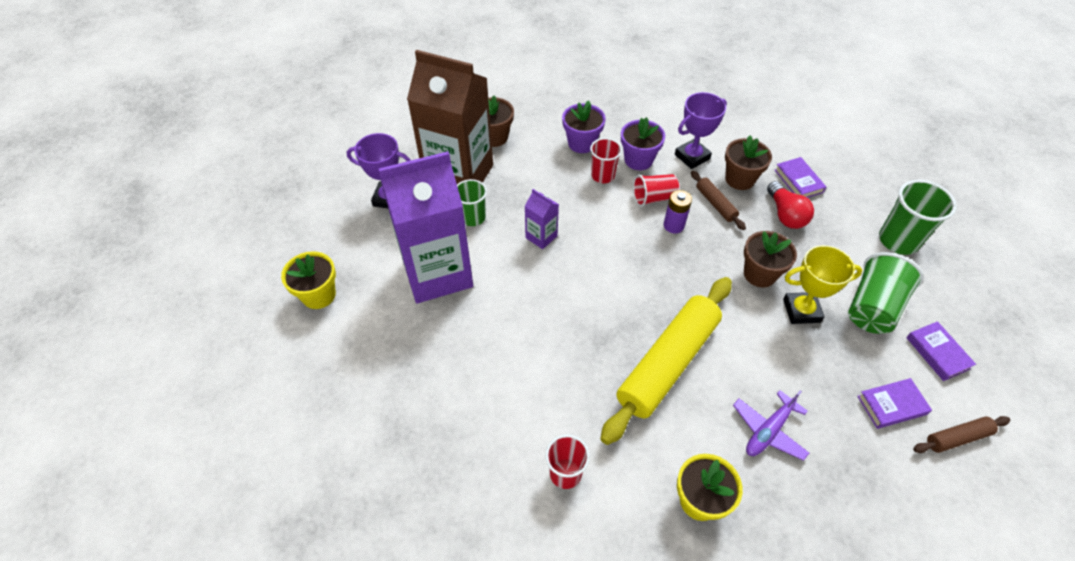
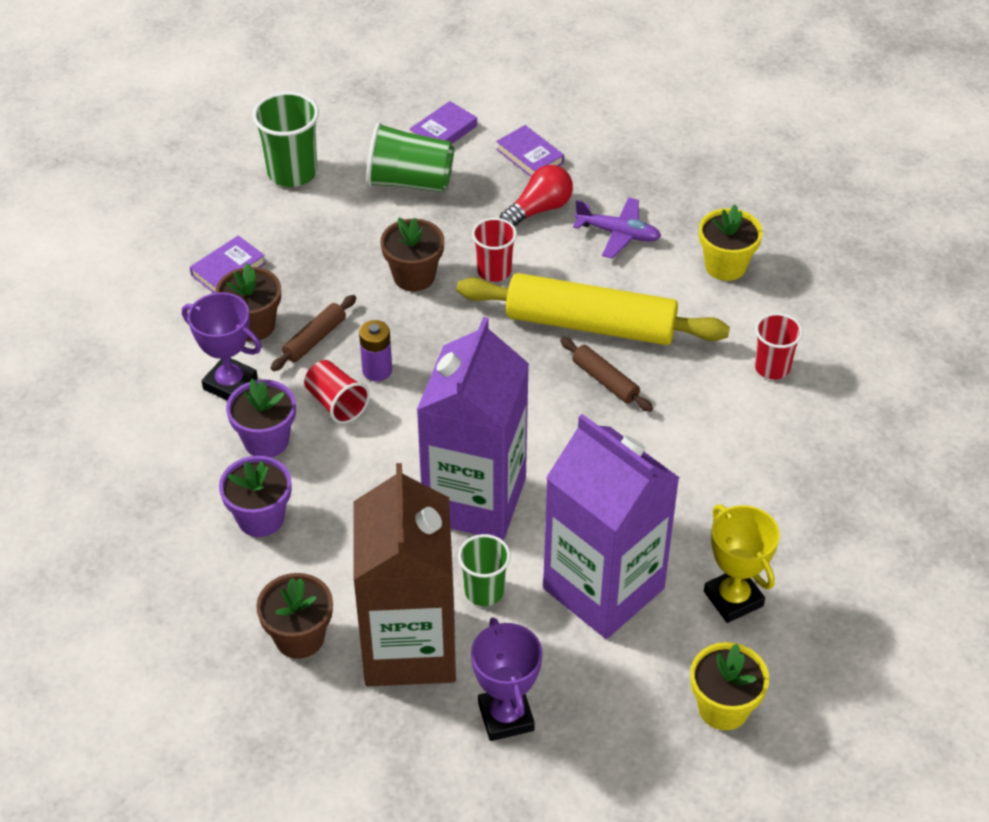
camera: 115 degrees left, 5 degrees down
purple carton [525,189,559,249] -> purple carton [417,317,529,540], size x2.42
red cup [590,138,622,183] -> red cup moved to [472,218,517,282]
red light bulb [767,181,814,229] -> red light bulb moved to [500,165,573,227]
yellow trophy [783,245,863,324] -> yellow trophy moved to [704,505,780,623]
brown rolling pin [913,416,1010,453] -> brown rolling pin moved to [560,337,653,412]

